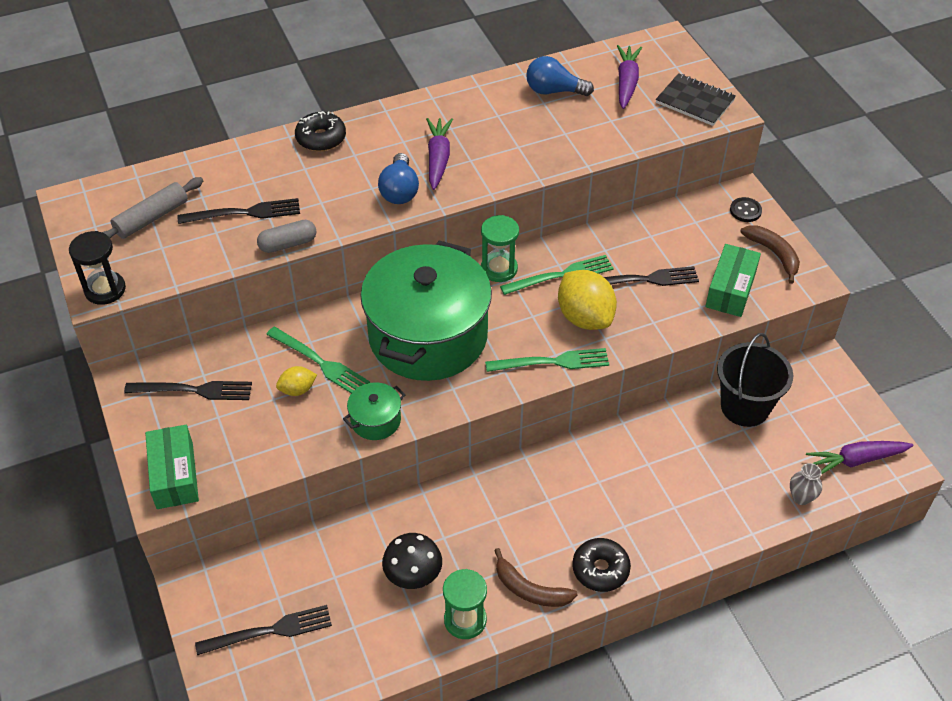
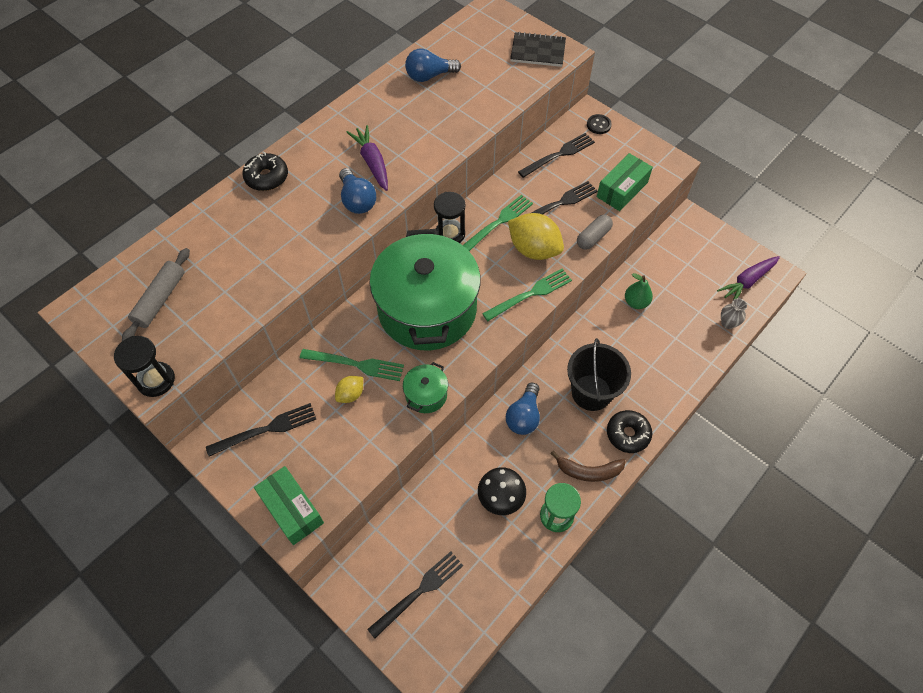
camera: 25 degrees left, 10 degrees up
black fork [178,198,300,224] -> black fork moved to [518,133,595,178]
grey capsule [257,220,317,253] -> grey capsule moved to [577,215,613,250]
green hourglass [481,215,519,282] -> black hourglass [434,192,466,243]
purple carrot [617,45,642,109] -> none
green box [705,244,761,317] -> green box turned 45 degrees clockwise [597,153,653,211]
black bucket [717,333,793,427] -> black bucket moved to [567,338,631,411]
brown banana [740,225,800,284] -> none
none -> blue light bulb [506,383,540,435]
none -> green pear [625,273,653,309]

